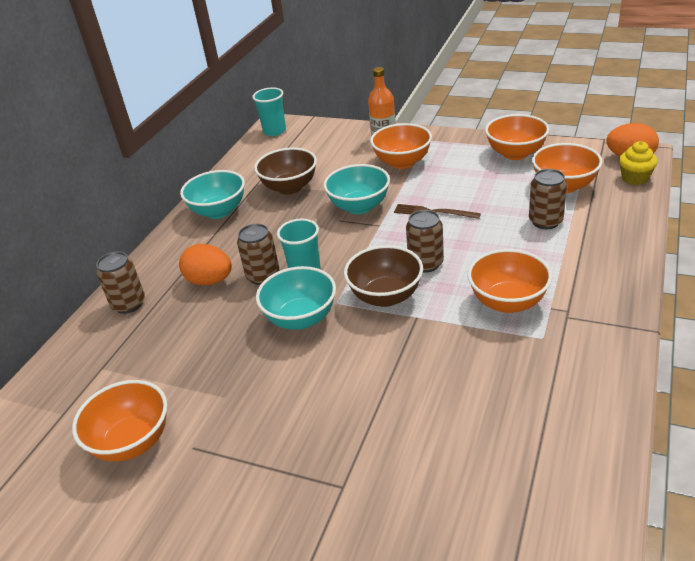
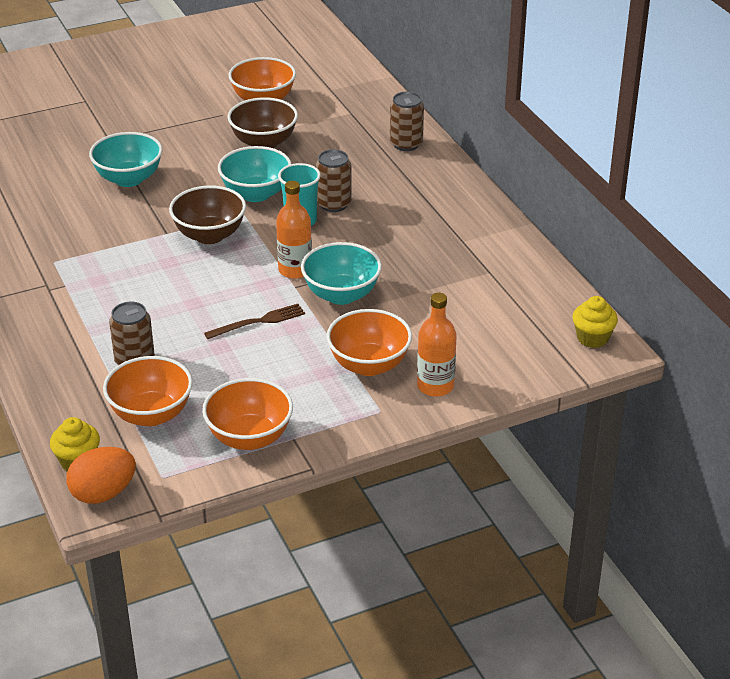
camera: 130 degrees right, 0 degrees up
orange egg [179,244,232,286] -> none
turquoise bowl [180,170,245,219] -> turquoise bowl moved to [89,132,163,187]
turquoise cup [252,87,286,136] -> yellow cupcake [572,296,618,348]
brown bowl [254,148,317,195] -> brown bowl moved to [227,97,298,148]
brown can [406,210,444,273] -> none
orange bowl [468,249,552,313] -> none
none -> orange bottle [276,181,312,279]

